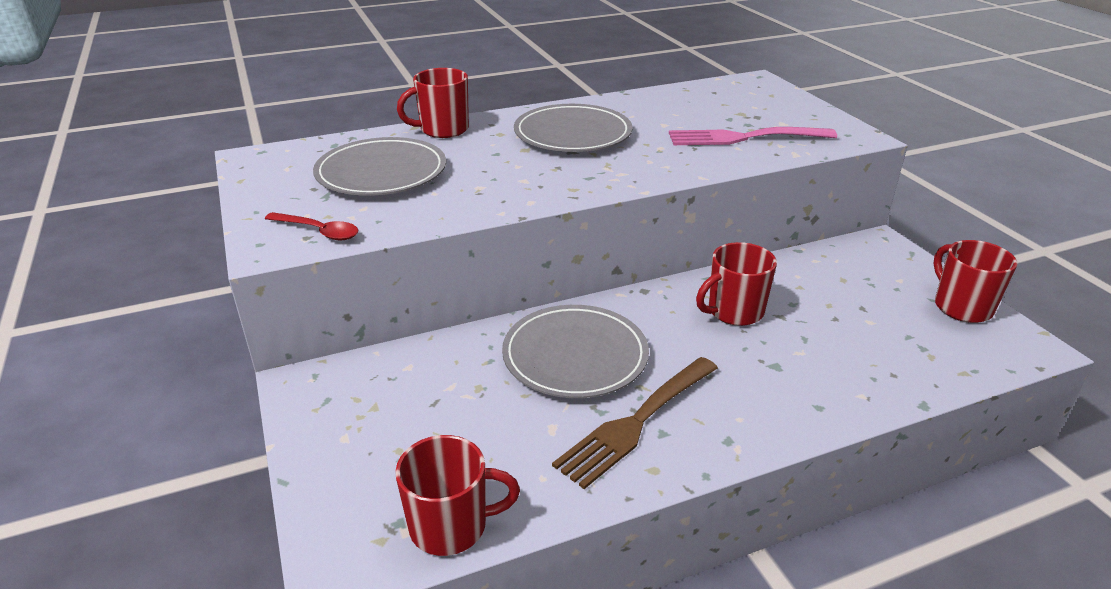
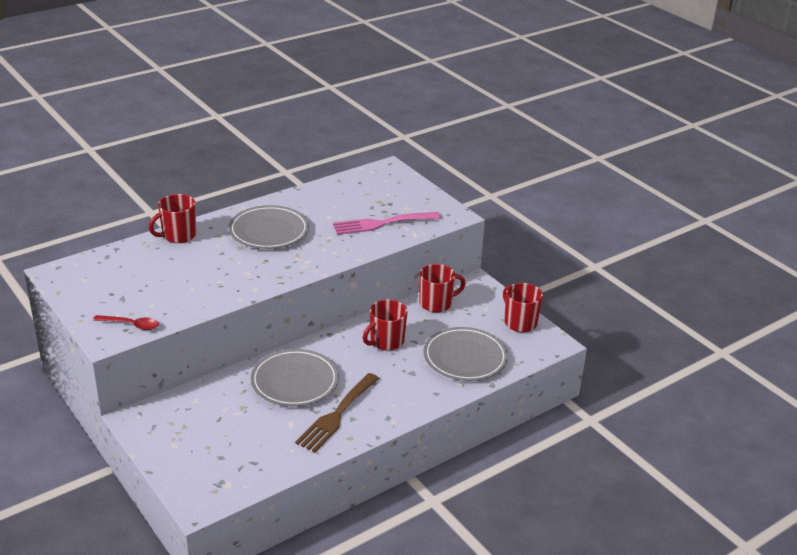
camera: 15 degrees left, 0 degrees up
grey plate [313,137,446,196] -> grey plate moved to [423,327,508,381]
red mug [395,435,520,556] -> red mug moved to [419,264,466,313]

